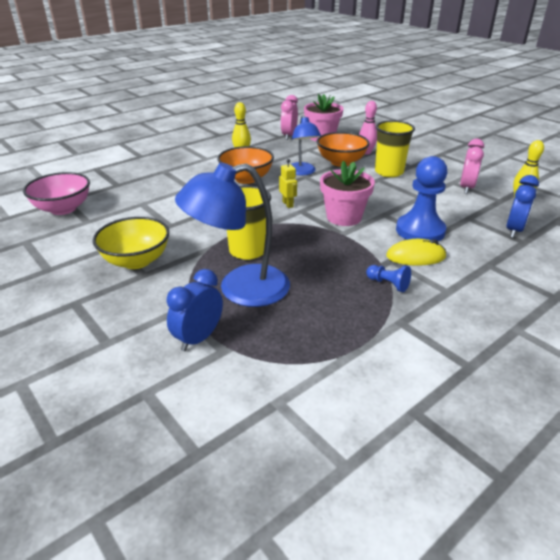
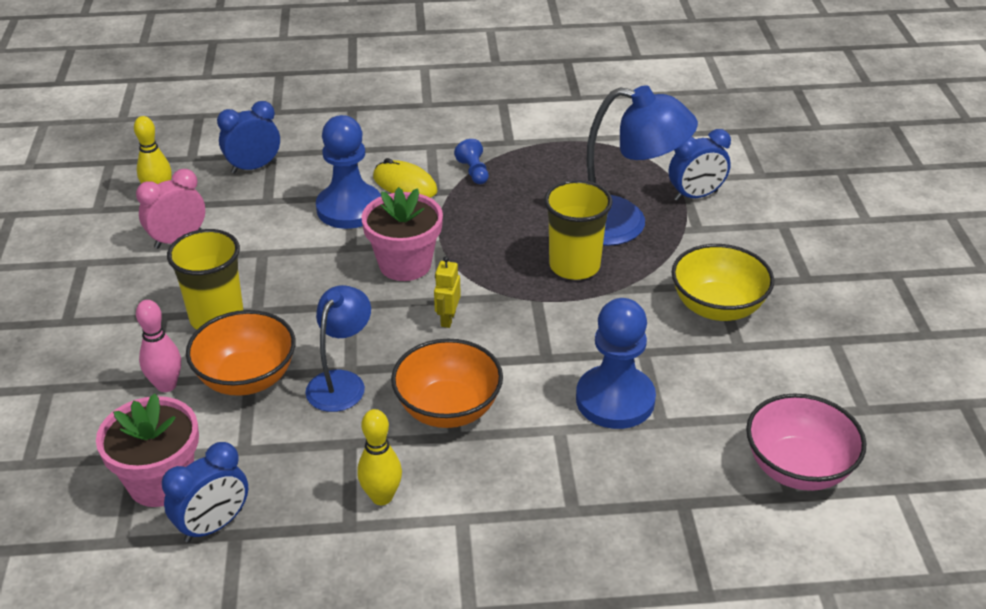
camera: 145 degrees left, 5 degrees up
pink clock [280,95,298,140] -> blue clock [162,442,248,543]
none -> blue pawn [576,298,656,429]

